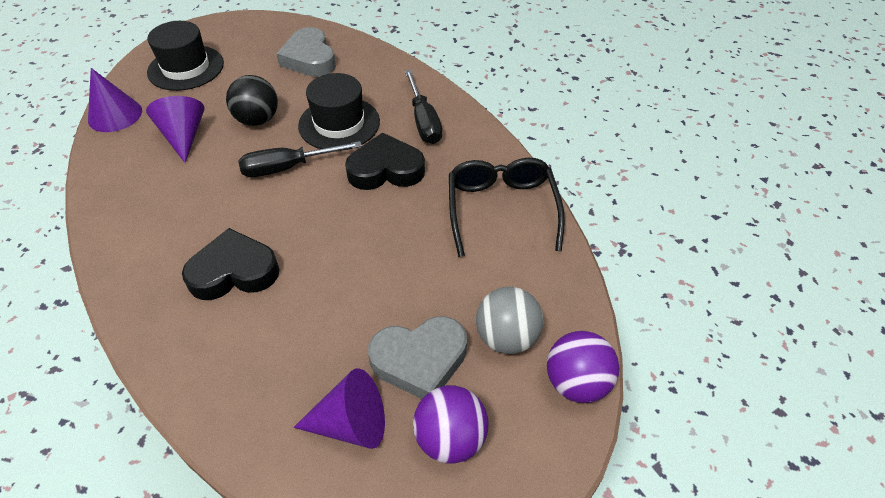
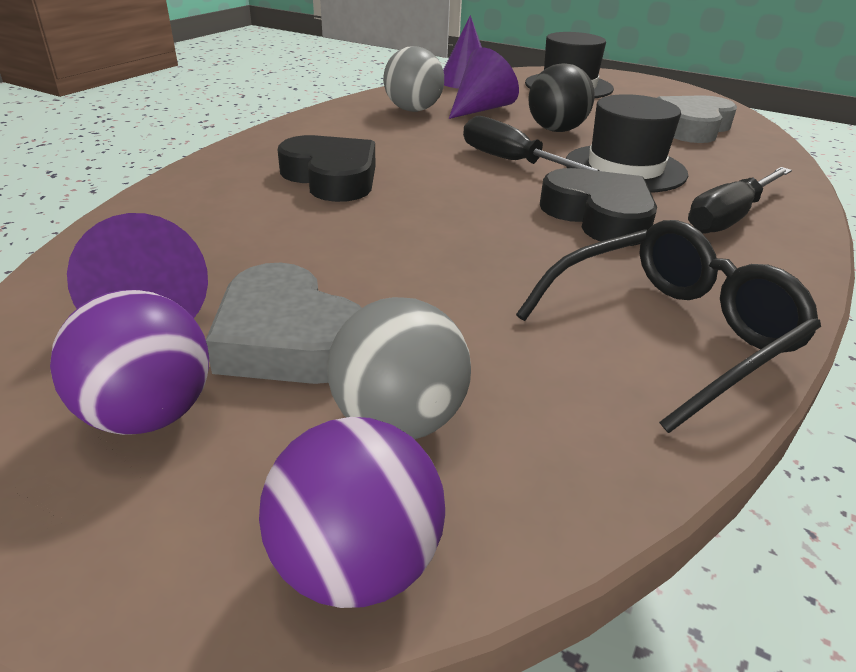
camera: 60 degrees right, 15 degrees down
none -> grey ball [383,46,444,112]

